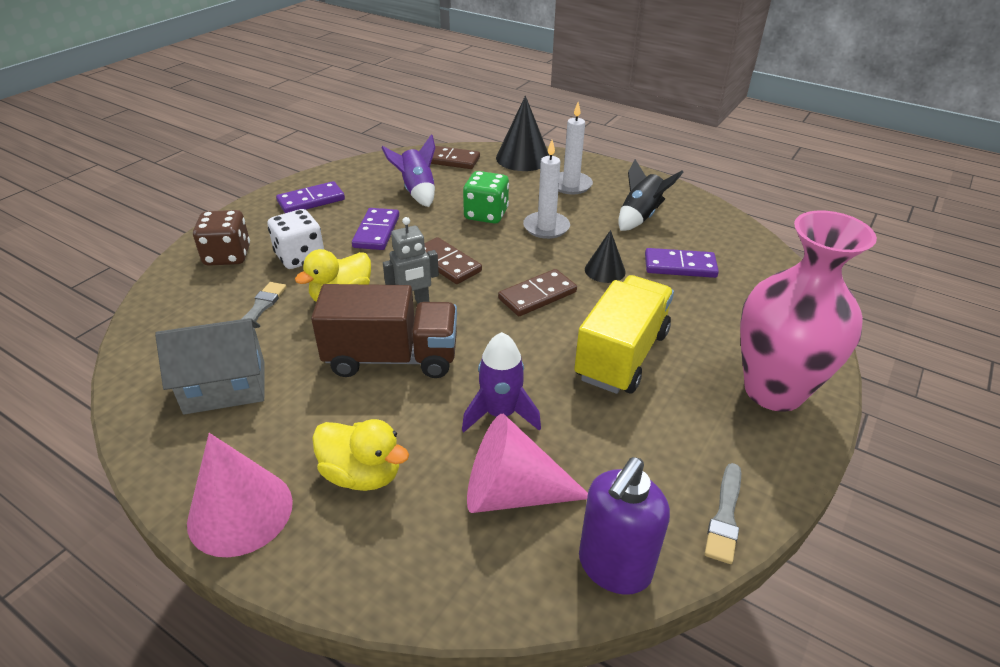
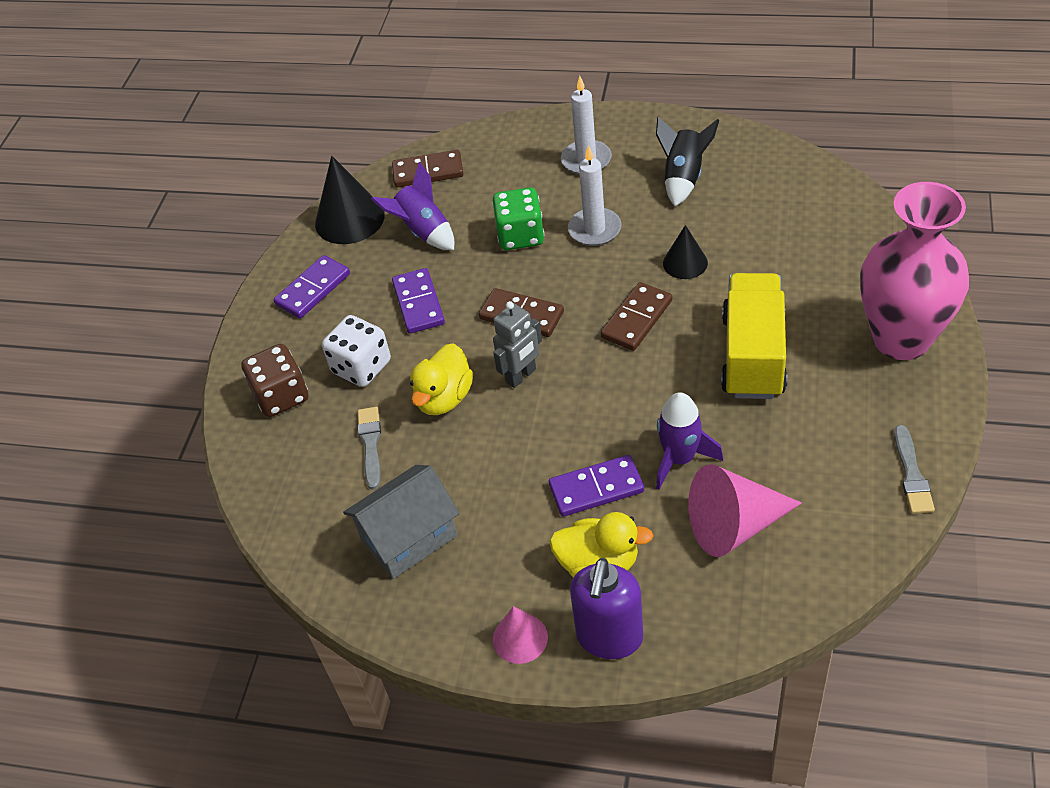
camera: 15 degrees left, 10 degrees up
pink cone [187,433,293,557] -> pink cone [493,606,548,664], size x0.59
brown truck [311,284,457,378] -> none
black cone [496,96,549,171] -> black cone moved to [315,156,385,244]
purple soap dispenser [579,457,670,595] -> purple soap dispenser moved to [570,558,643,659]
purple domino [645,248,719,278] -> purple domino moved to [549,455,644,517]

